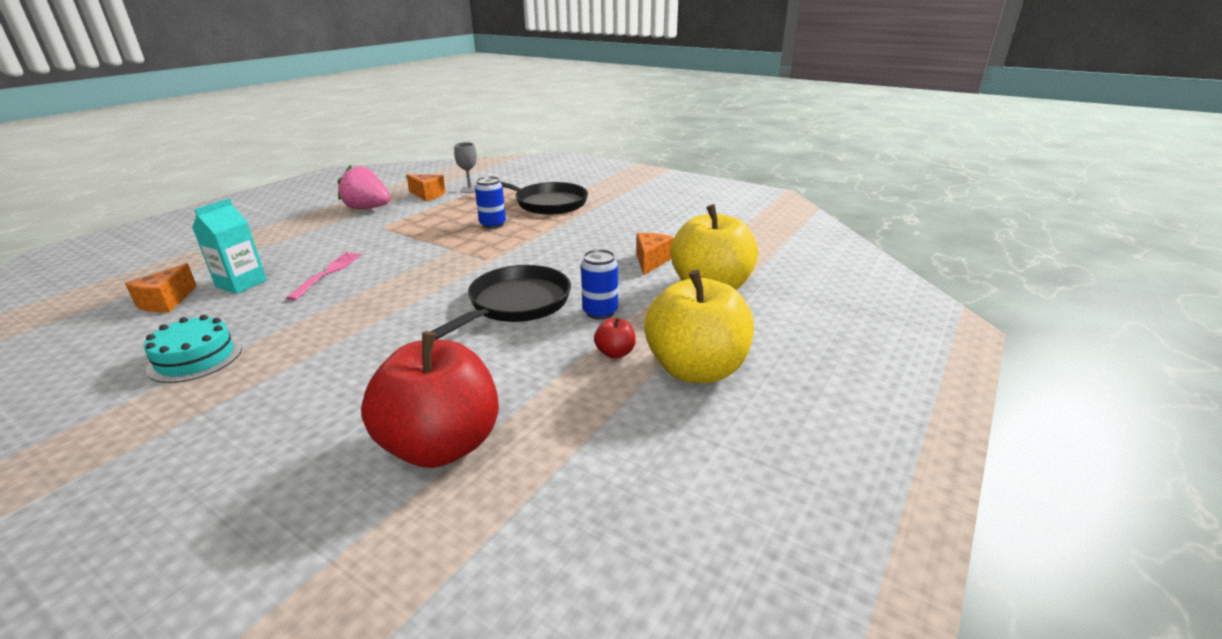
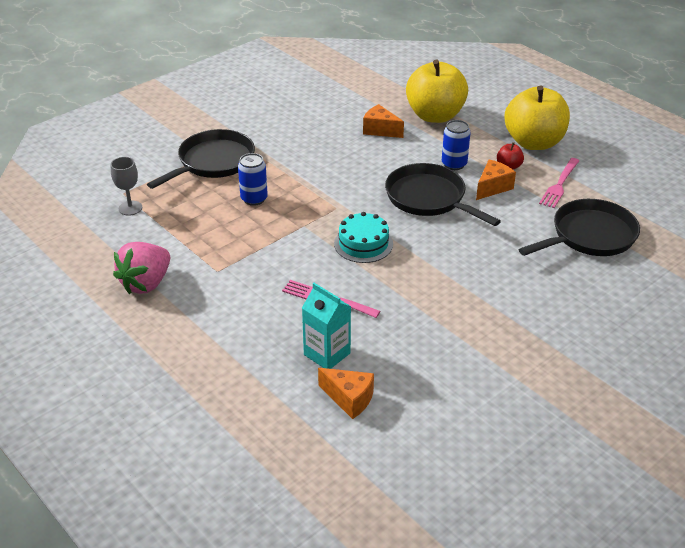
camera: 75 degrees left, 10 degrees up
turquoise cake [144,315,242,383] -> turquoise cake moved to [334,212,393,263]
red apple [361,331,499,468] -> black pan [519,199,640,256]
orange cheese [406,174,446,201] -> orange cheese moved to [476,159,516,200]
none -> pink fork [539,158,579,208]

